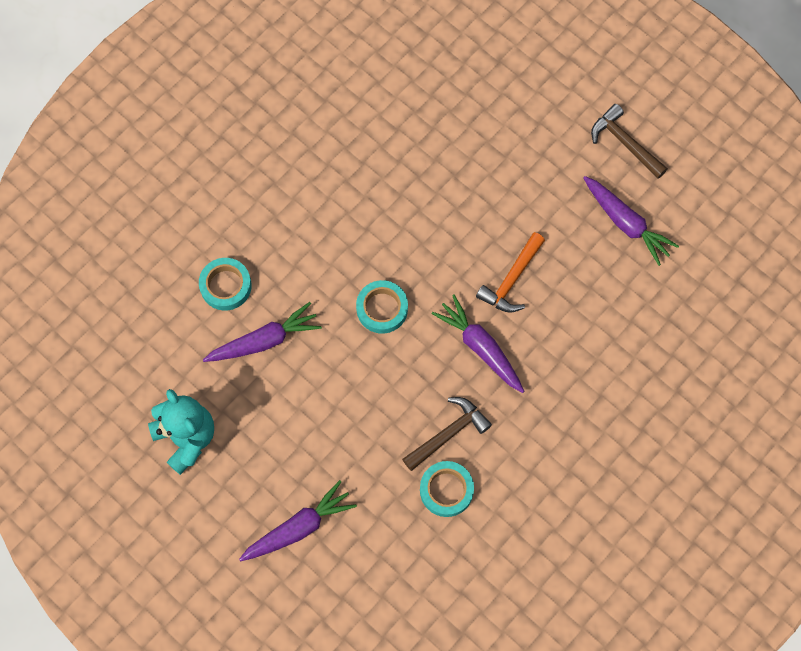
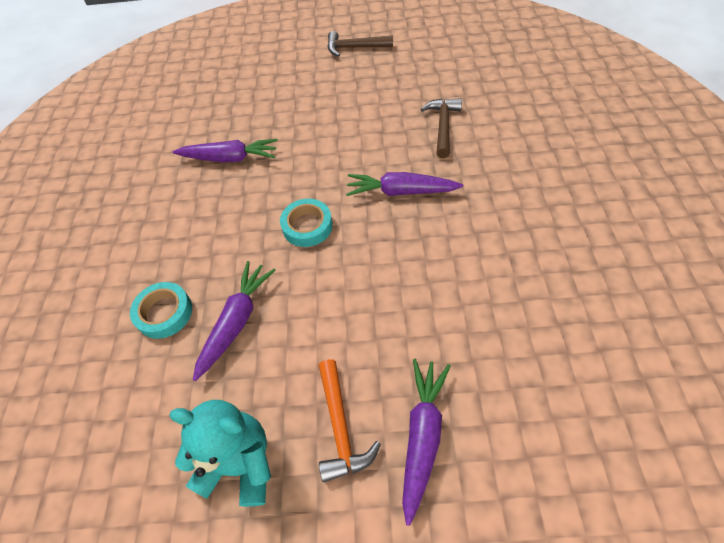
camera: 40 degrees left, 15 degrees down
brown hammer [402,397,492,471] -> brown hammer moved to [421,98,462,158]
turquoise tape [420,461,474,517] -> none
orange hammer [476,232,545,313] -> orange hammer moved to [319,359,381,482]
purple carrot [583,176,679,266] -> purple carrot moved to [173,139,278,162]

